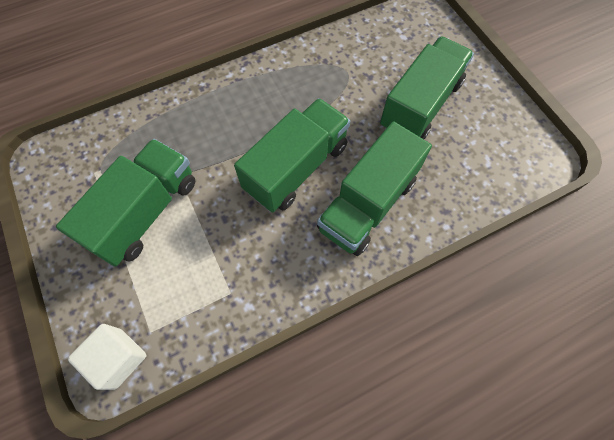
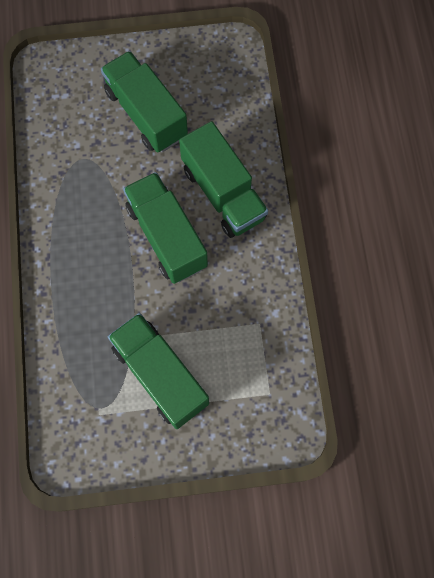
camera: 70 degrees left, 5 degrees up
white cube [68,324,147,390] -> none

